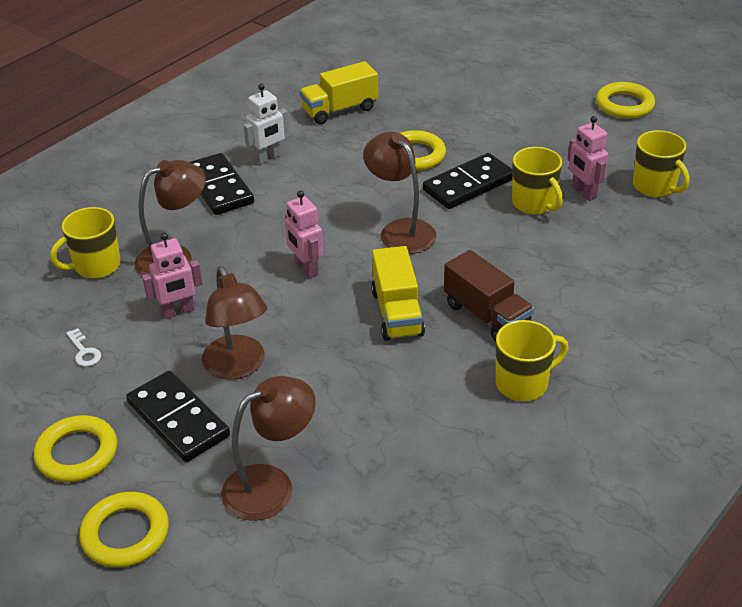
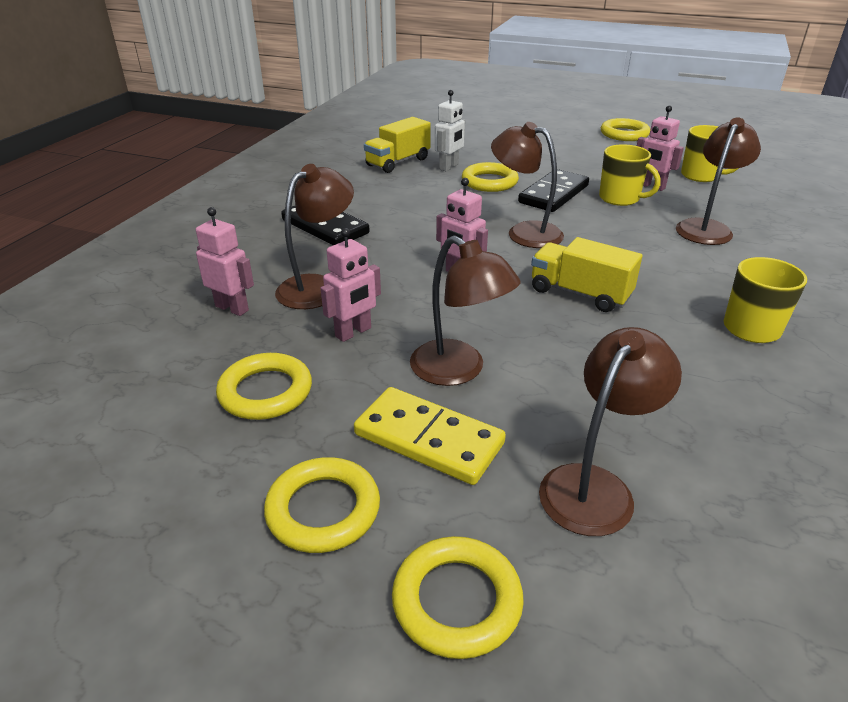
camera: 20 degrees left, 5 degrees down
yellow mug [50,207,121,278] -> pink robot [196,207,254,316]
white key [66,328,101,367] -> yellow ring [216,353,312,420]
black domino [126,371,230,462] -> yellow domino [354,387,506,485]
white robot [243,84,289,165] -> white robot moved to [435,90,465,171]
yellow truck [371,246,425,341] -> yellow truck turned 150 degrees clockwise [531,237,642,312]
brown truck [444,250,534,341] -> none
none -> brown lamp [676,118,761,245]

